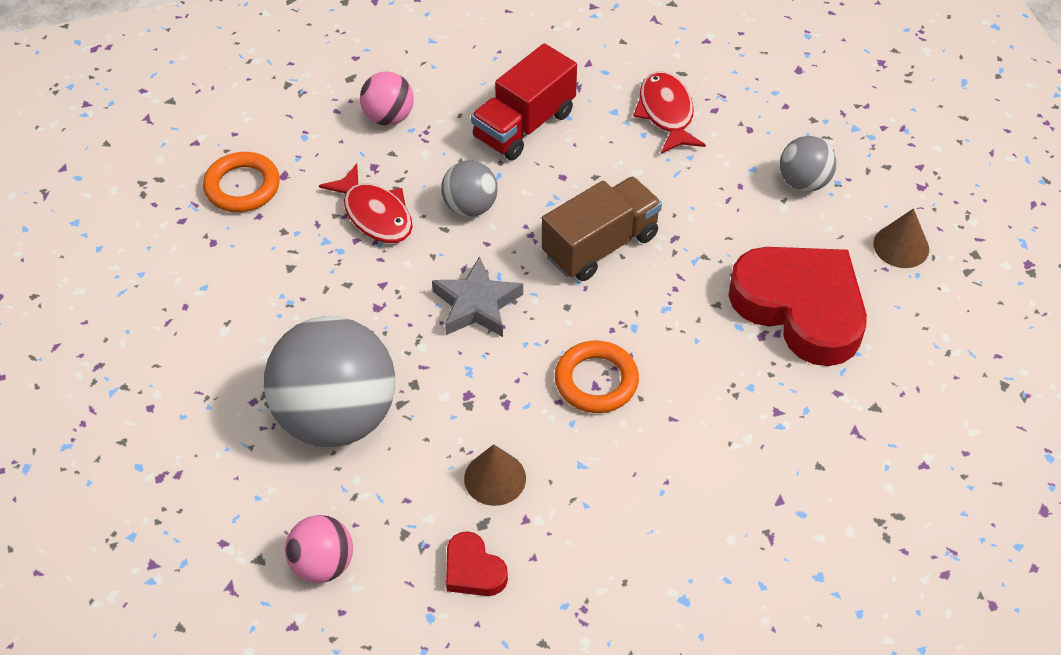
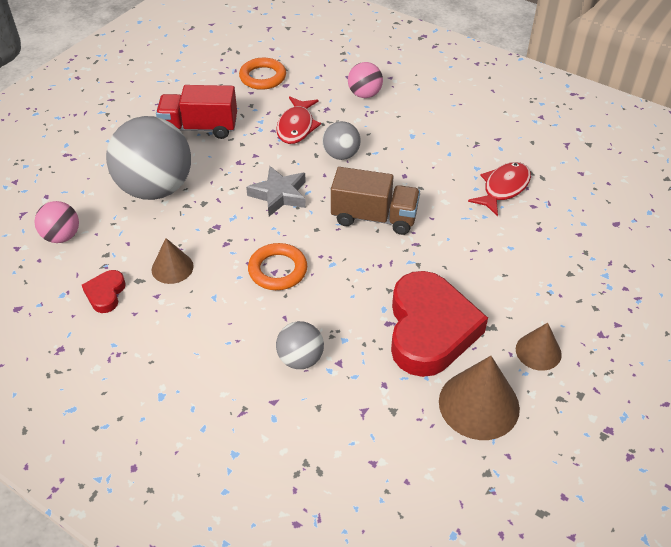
camera: 50 degrees right, 5 degrees down
red truck [471,43,577,160] -> red truck moved to [156,85,237,139]
grey ball [780,136,836,192] -> grey ball moved to [276,321,324,369]
none -> brown cone [439,356,520,440]

